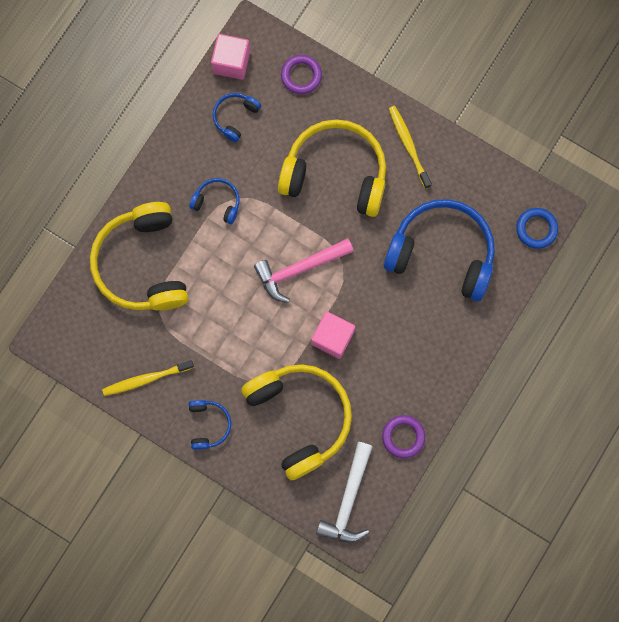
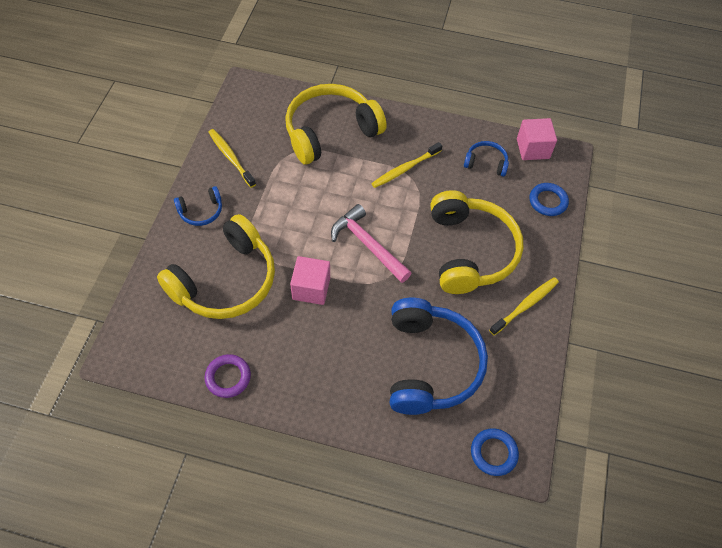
camera: 70 degrees right, 20 degrees down
blue headphones [189,178,240,224] -> yellow toothbrush [371,142,442,188]
purple ring [281,55,322,94] -> blue ring [529,183,569,216]
white hammer [316,442,373,543] -> none

